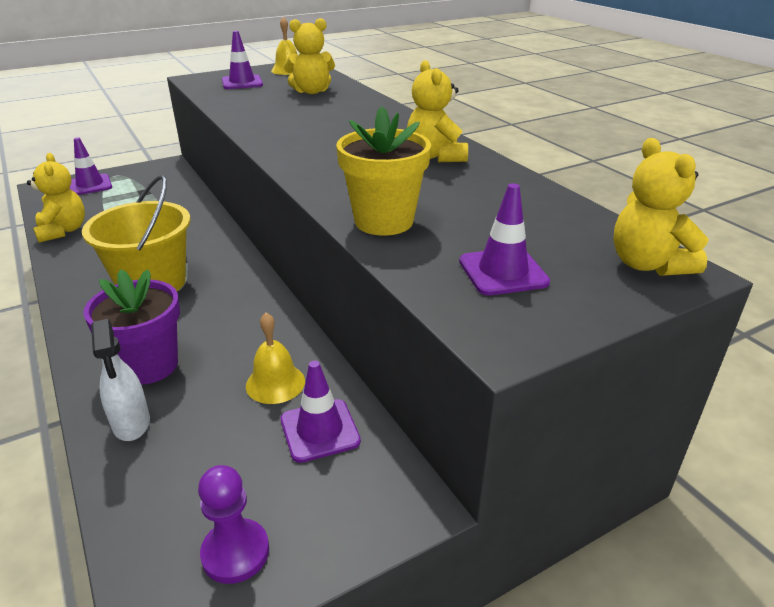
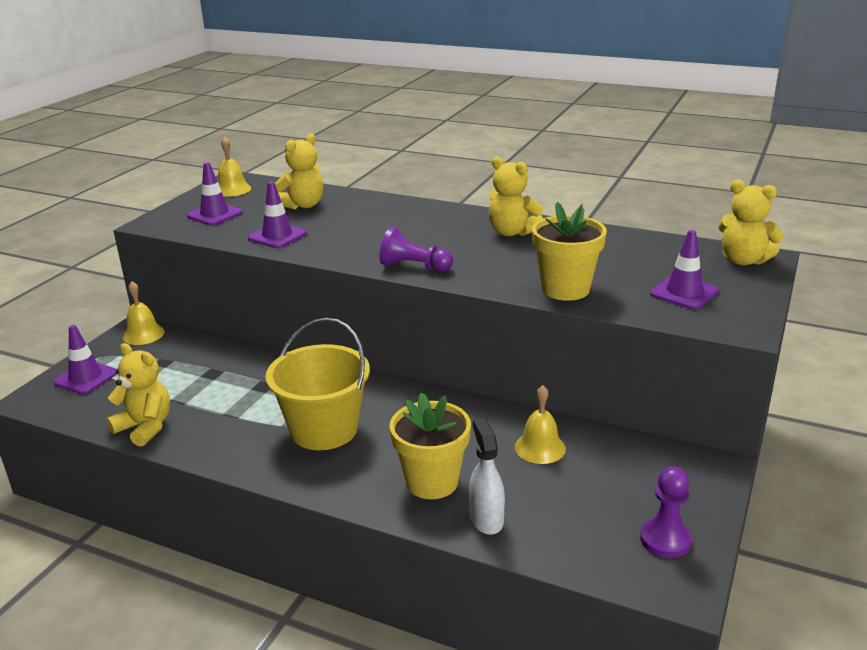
camera: 35 degrees left, 5 degrees down
purple flower pot [83,269,180,384] -> yellow flower pot [390,392,471,499]
white spray bottle [91,319,150,441] -> white spray bottle turned 135 degrees counterclockwise [469,417,505,535]
purple traffic cone [281,361,361,463] -> purple traffic cone moved to [248,181,307,248]
none -> yellow bell [123,281,165,345]
none -> purple pawn [379,227,453,272]

